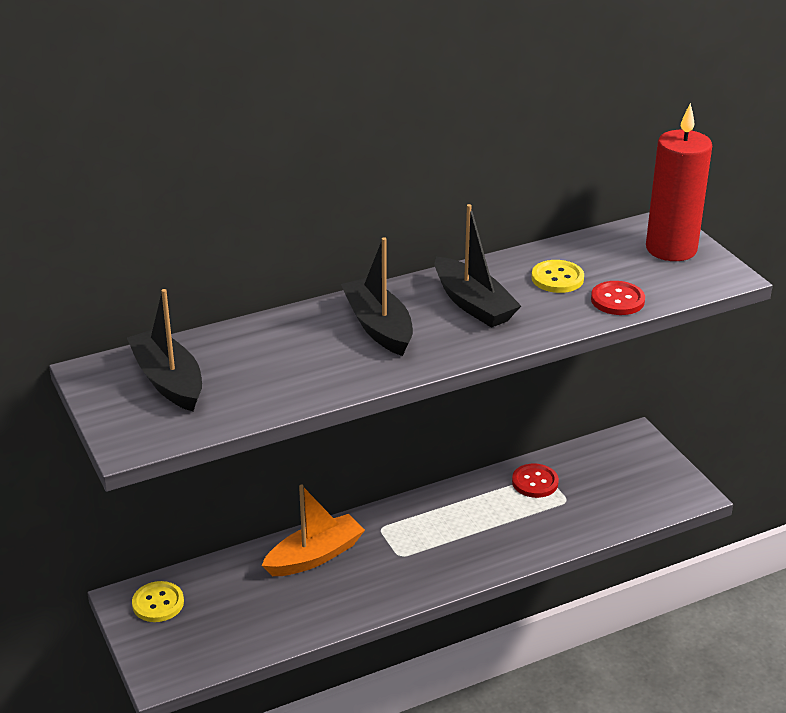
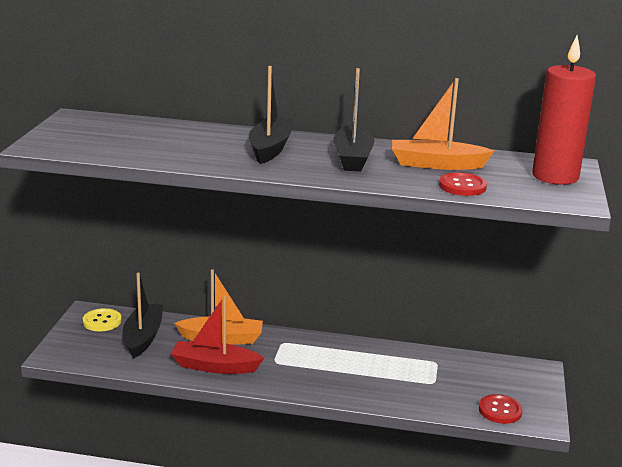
camera: 35 degrees right, 10 degrees down
black boat [127,289,202,411] -> black boat moved to [123,272,163,358]
red button [512,463,559,498] -> red button moved to [479,394,523,424]
yellow button [531,260,584,293] -> orange boat [392,78,494,170]
none -> red boat [171,296,264,374]

